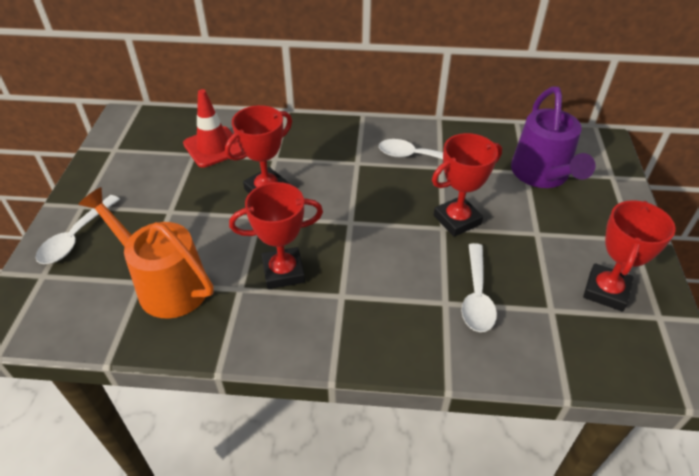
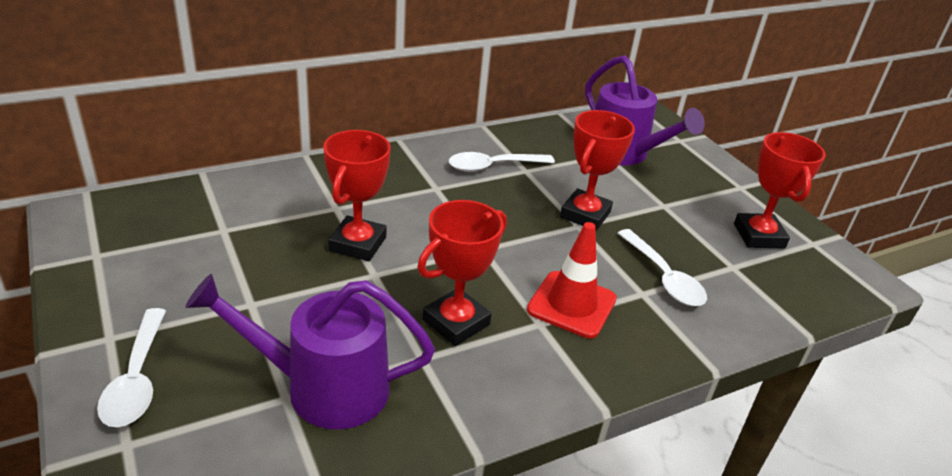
camera: 35 degrees left, 10 degrees down
orange watering can [78,187,214,319] -> purple watering can [185,274,435,429]
red traffic cone [183,89,243,168] -> red traffic cone moved to [527,222,617,338]

